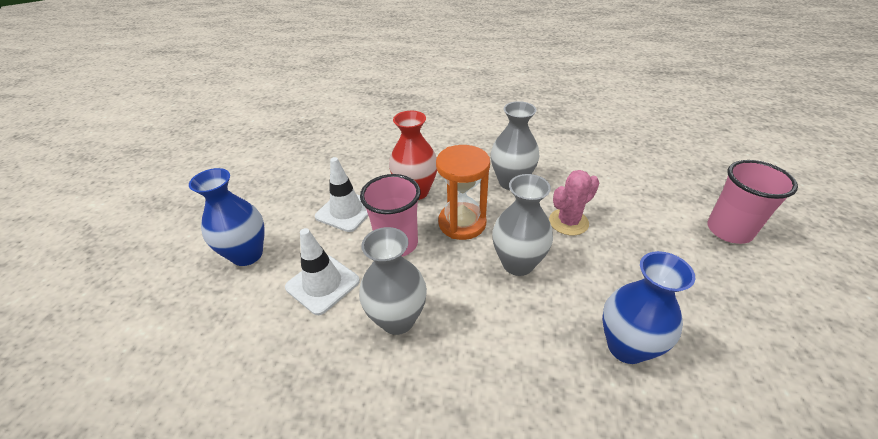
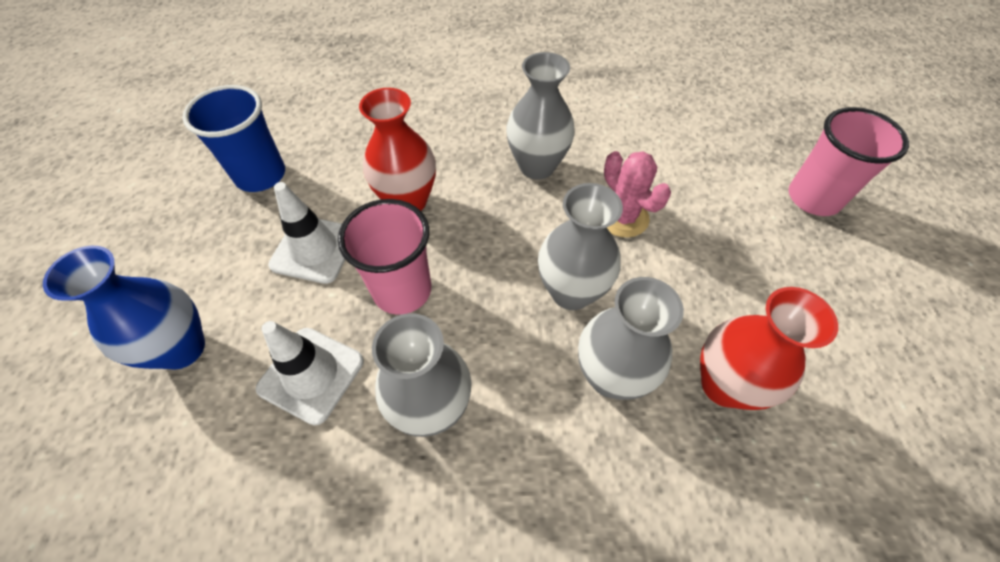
camera: 15 degrees left, 15 degrees up
orange hourglass [436,145,490,240] -> none
pink cactus [549,170,599,235] -> pink cactus turned 75 degrees counterclockwise [604,151,671,238]
blue vase [602,251,695,364] -> red vase [700,287,838,410]
none -> blue cup [182,85,285,192]
none -> grey vase [578,277,684,400]

